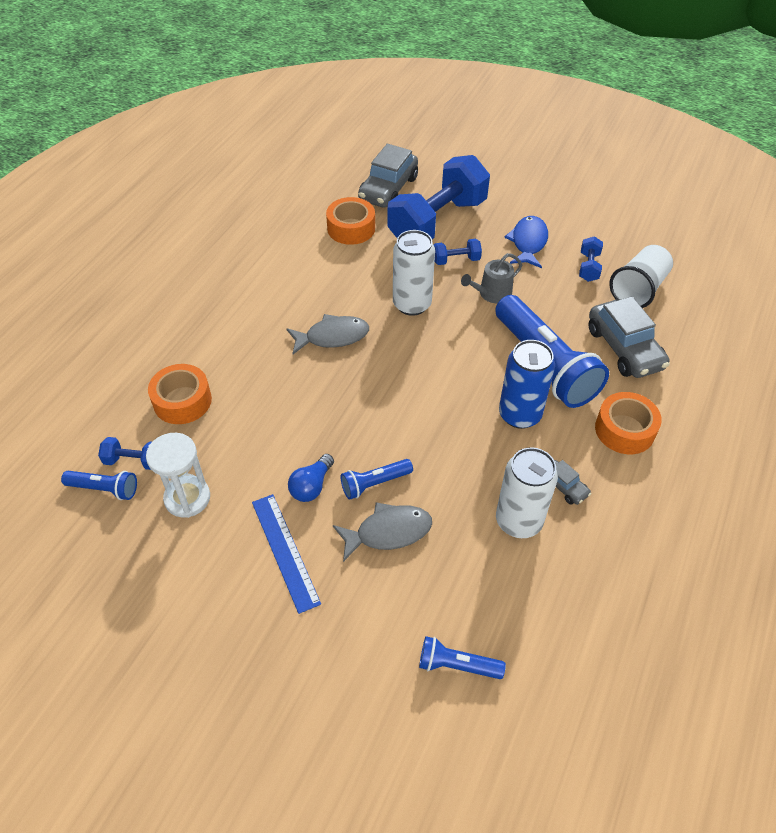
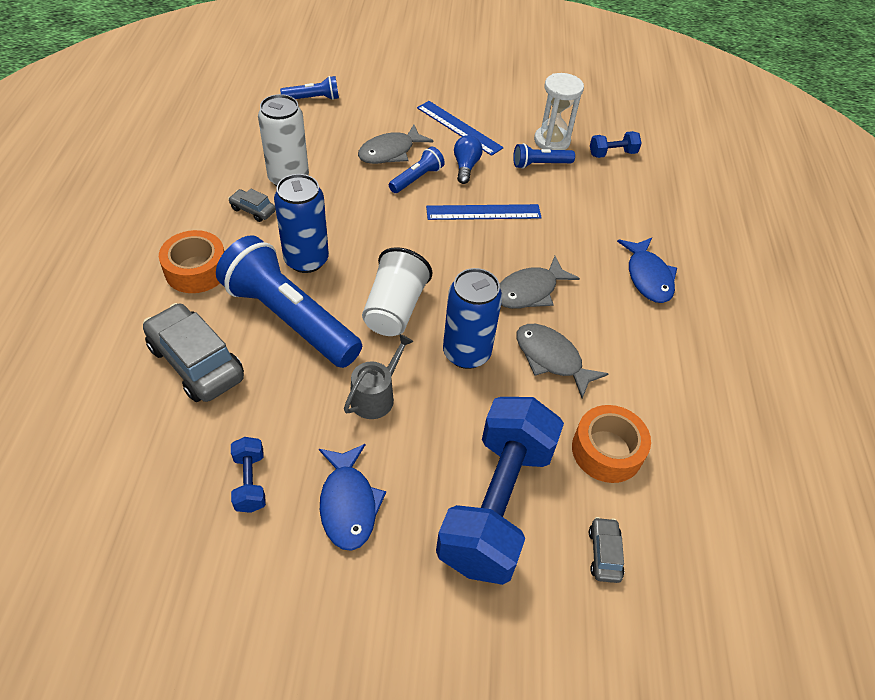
camera: 155 degrees right, 0 degrees up
blue flashlight [61,471,137,500] -> blue flashlight moved to [513,143,575,169]
orange tape [148,364,212,424] -> none
grey car [358,144,418,208] -> grey car [589,517,624,583], size x0.48
white can [393,230,435,316] -> blue can [443,268,502,369]
blue dumbbell [434,239,482,265] -> none
white cup [609,245,673,308] -> white cup moved to [362,247,432,336]
none -> blue ruler [426,204,542,220]
none -> grey fish [516,324,608,398]
none -> blue fish [617,238,677,303]

